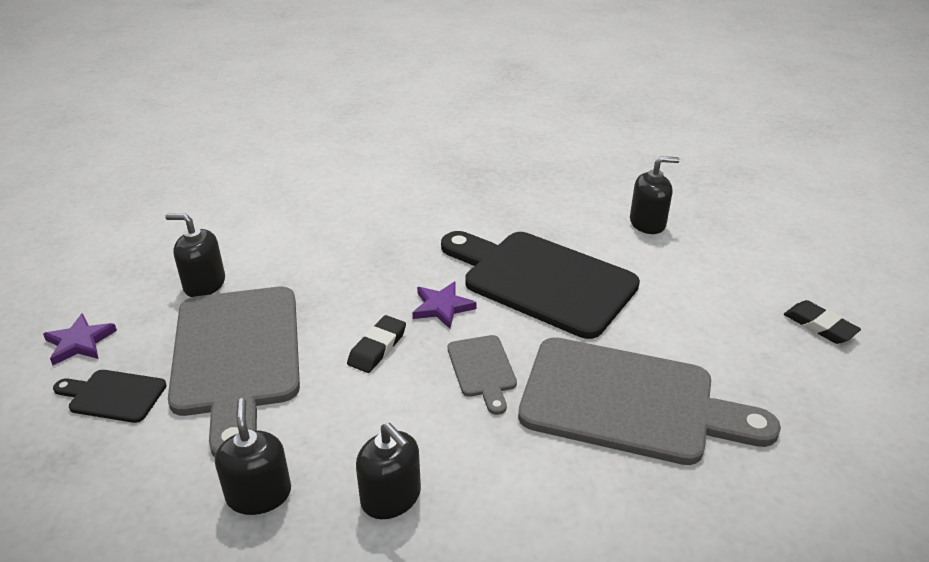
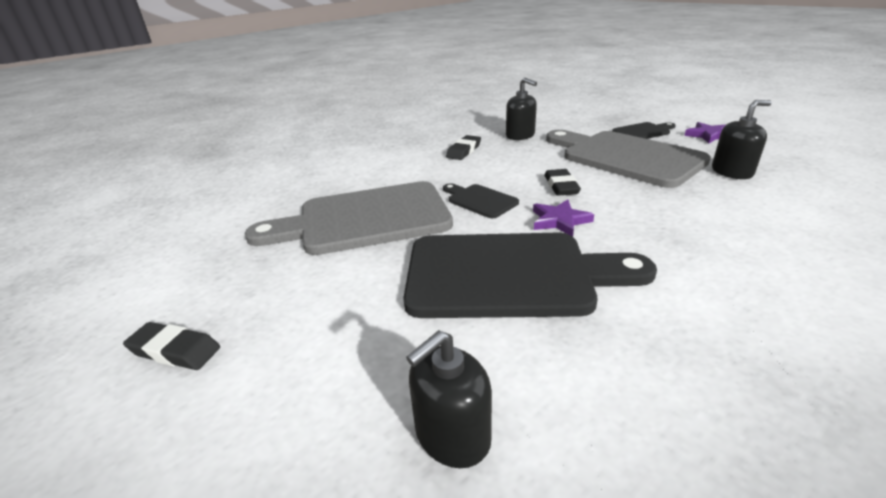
camera: 150 degrees right, 5 degrees down
black soap dispenser [356,423,421,519] -> black eraser [446,135,481,160]
grey cutting board [448,335,517,415] -> black cutting board [443,183,519,218]

